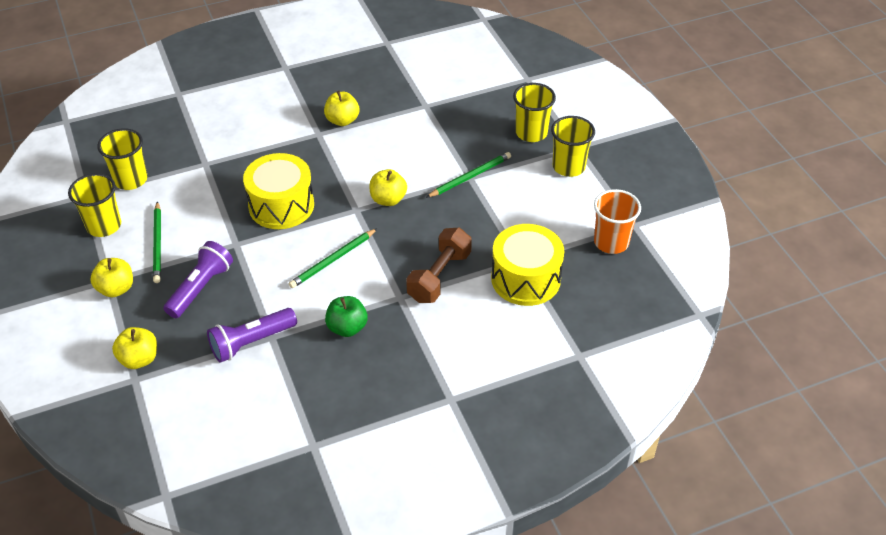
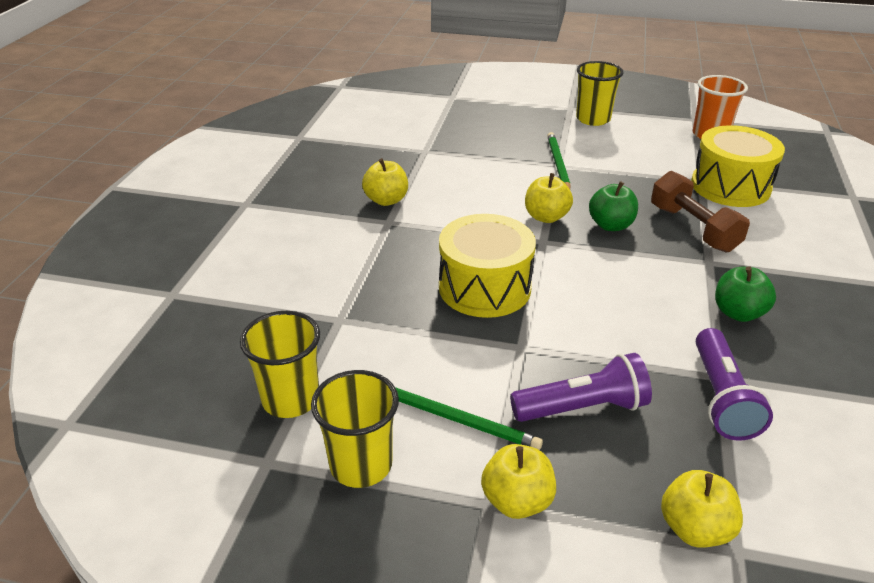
camera: 55 degrees left, 10 degrees down
purple flashlight [163,241,233,318] -> purple flashlight turned 105 degrees clockwise [510,353,652,422]
green pencil [289,228,378,288] -> none
yellow cup [513,83,556,142] -> none
none -> green apple [589,181,638,231]

